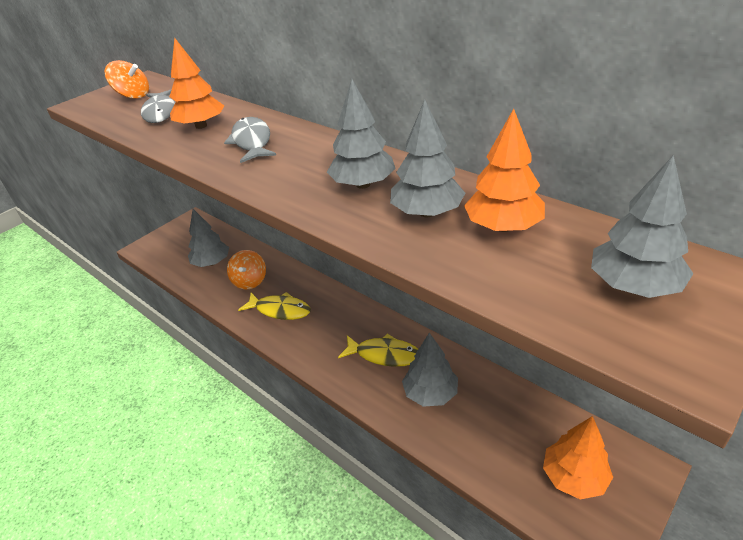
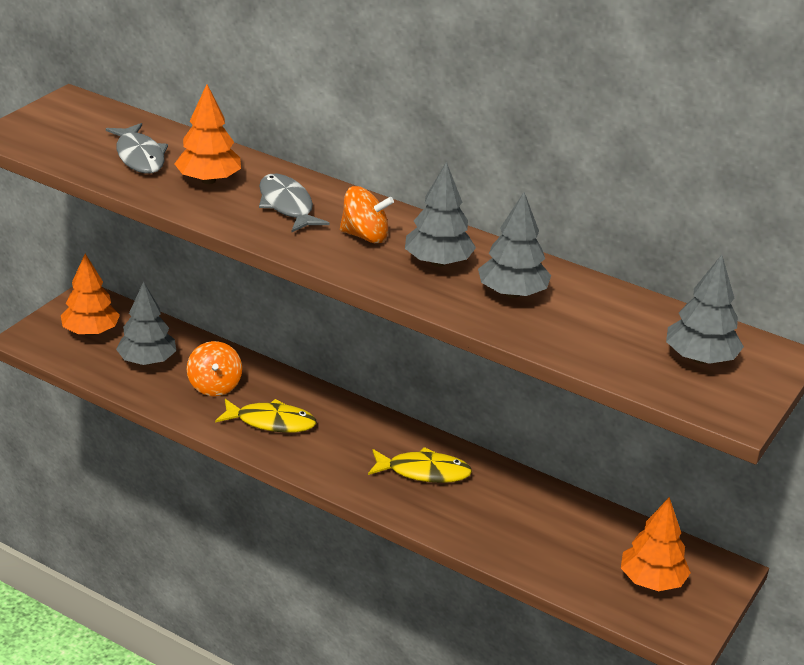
camera: 15 degrees left, 5 degrees down
orange spinning top [105,60,149,99] -> orange spinning top moved to [340,186,394,243]
grey tree [402,333,458,407] -> none
orange tree [464,109,545,232] -> orange tree moved to [61,254,120,336]

